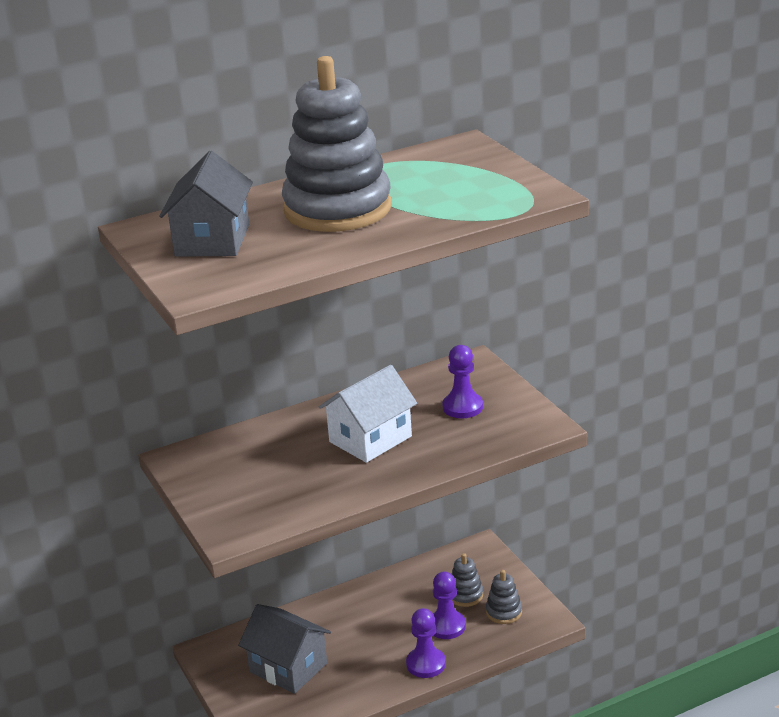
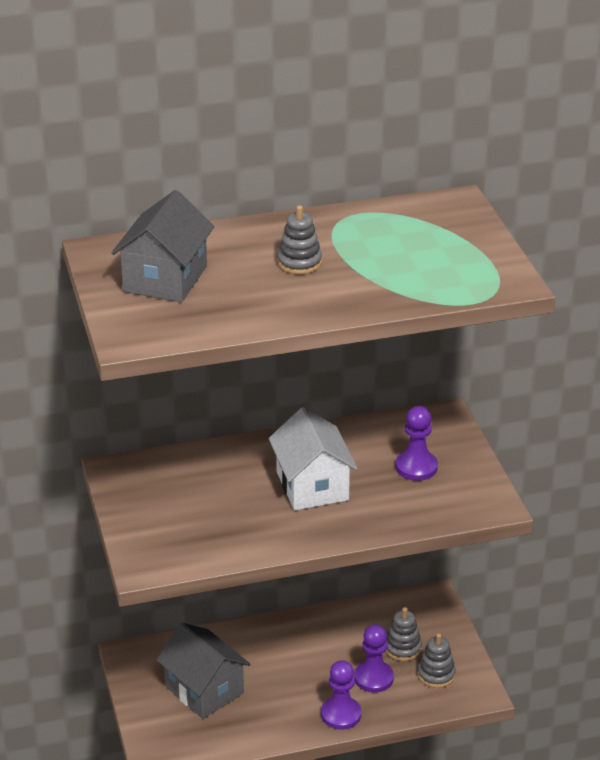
camera: 10 degrees right, 5 degrees up
grey stacking toy [282,56,392,232] -> grey stacking toy [277,205,322,274], size x0.40
white house [319,365,417,463] -> white house turned 75 degrees counterclockwise [269,407,358,511]

